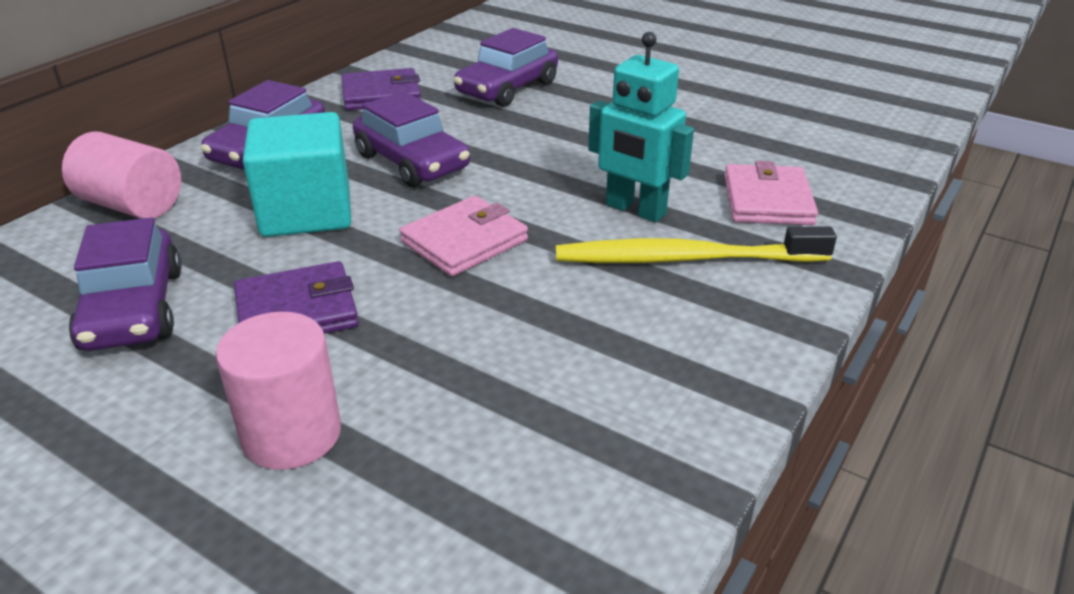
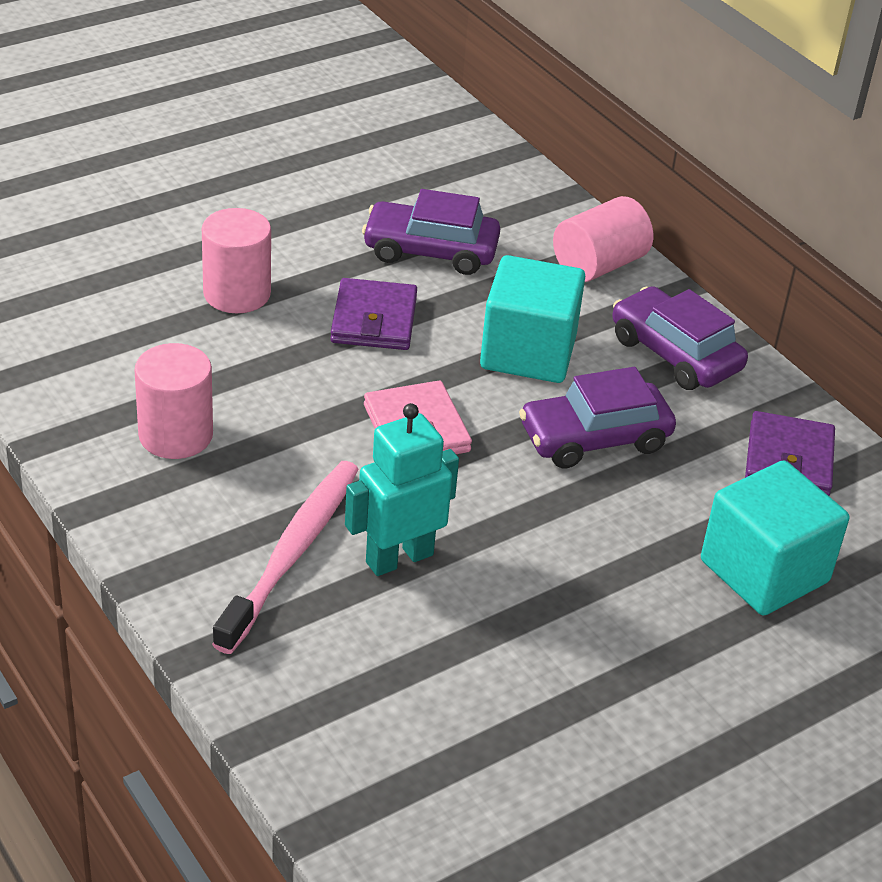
camera: 110 degrees right, 5 degrees up
purple car [454,28,558,107] -> turquoise cube [701,460,849,615]
yellow toothbrush [556,226,837,263] -> pink toothbrush [212,461,359,654]
pink wallet [724,161,818,225] -> none
none -> pink cylinder [134,343,213,459]

